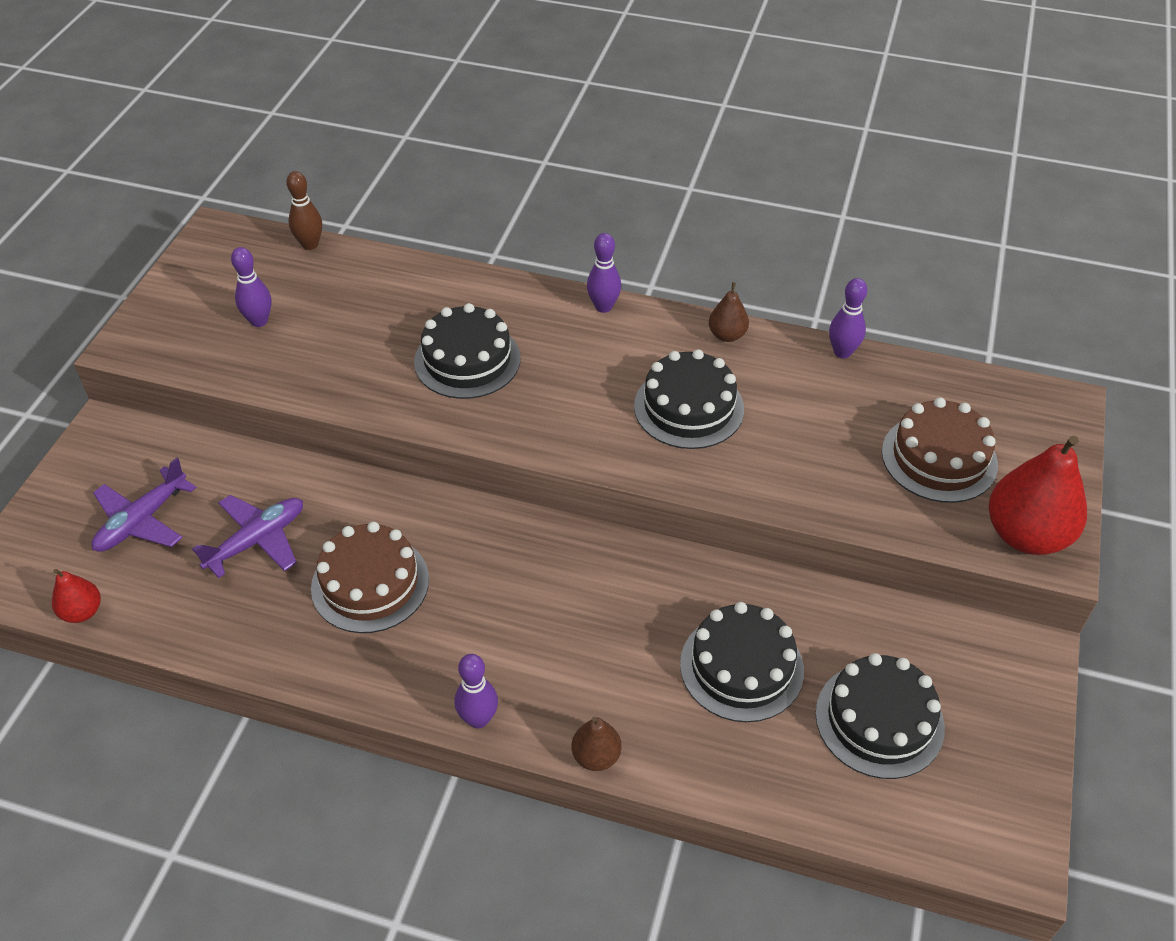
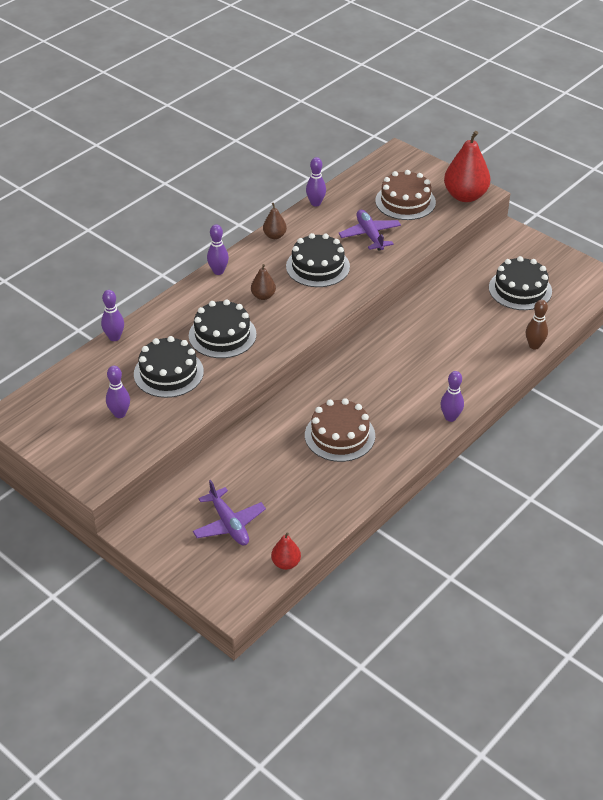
camera: 65 degrees left, 5 degrees down
purple plane [192,495,303,578] -> purple plane moved to [339,210,401,251]
brown bowling pin [286,171,322,250] -> brown bowling pin moved to [526,300,548,350]
brown pear [572,717,622,771] -> brown pear moved to [251,264,276,300]
black cake [680,602,804,722] -> black cake moved to [134,336,204,398]
none -> purple bowling pin [101,290,124,341]

